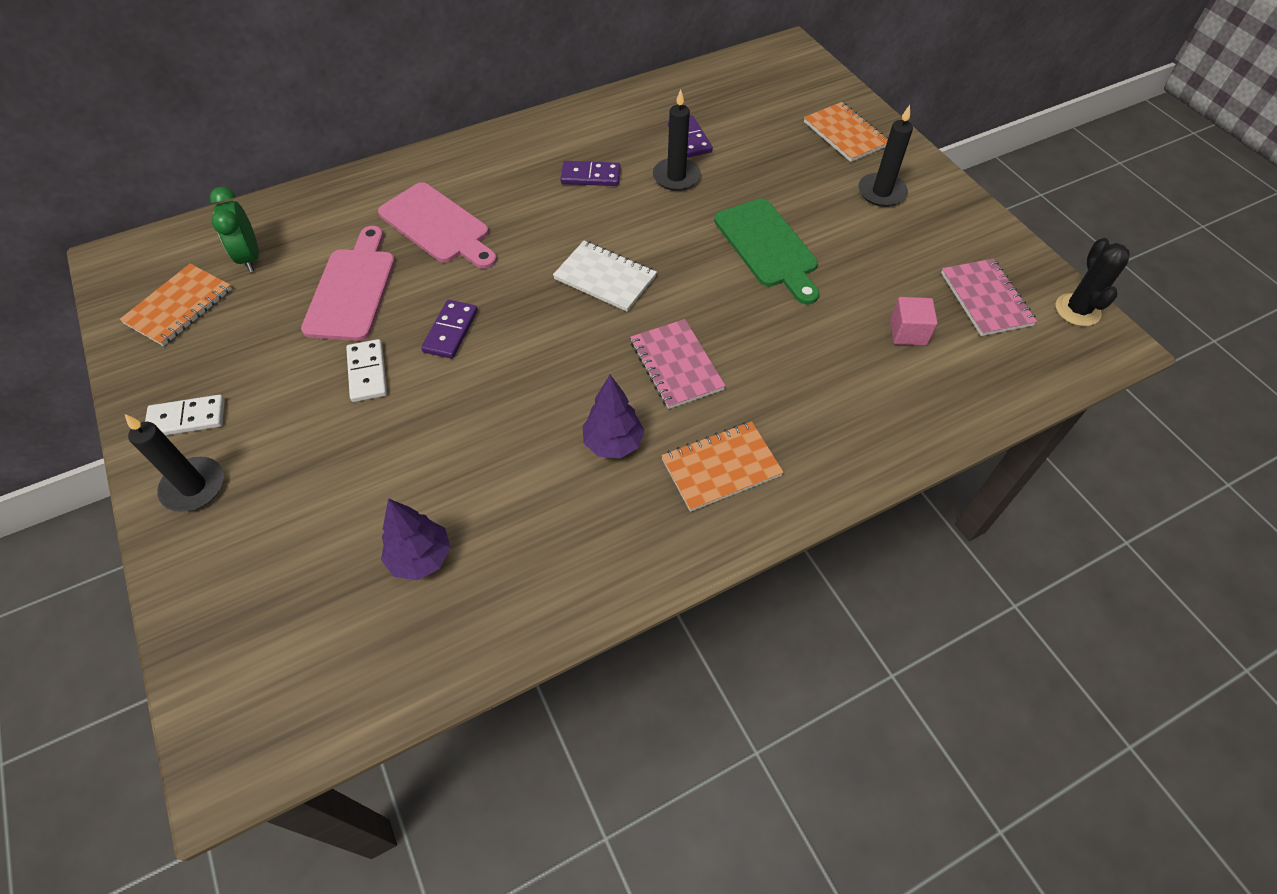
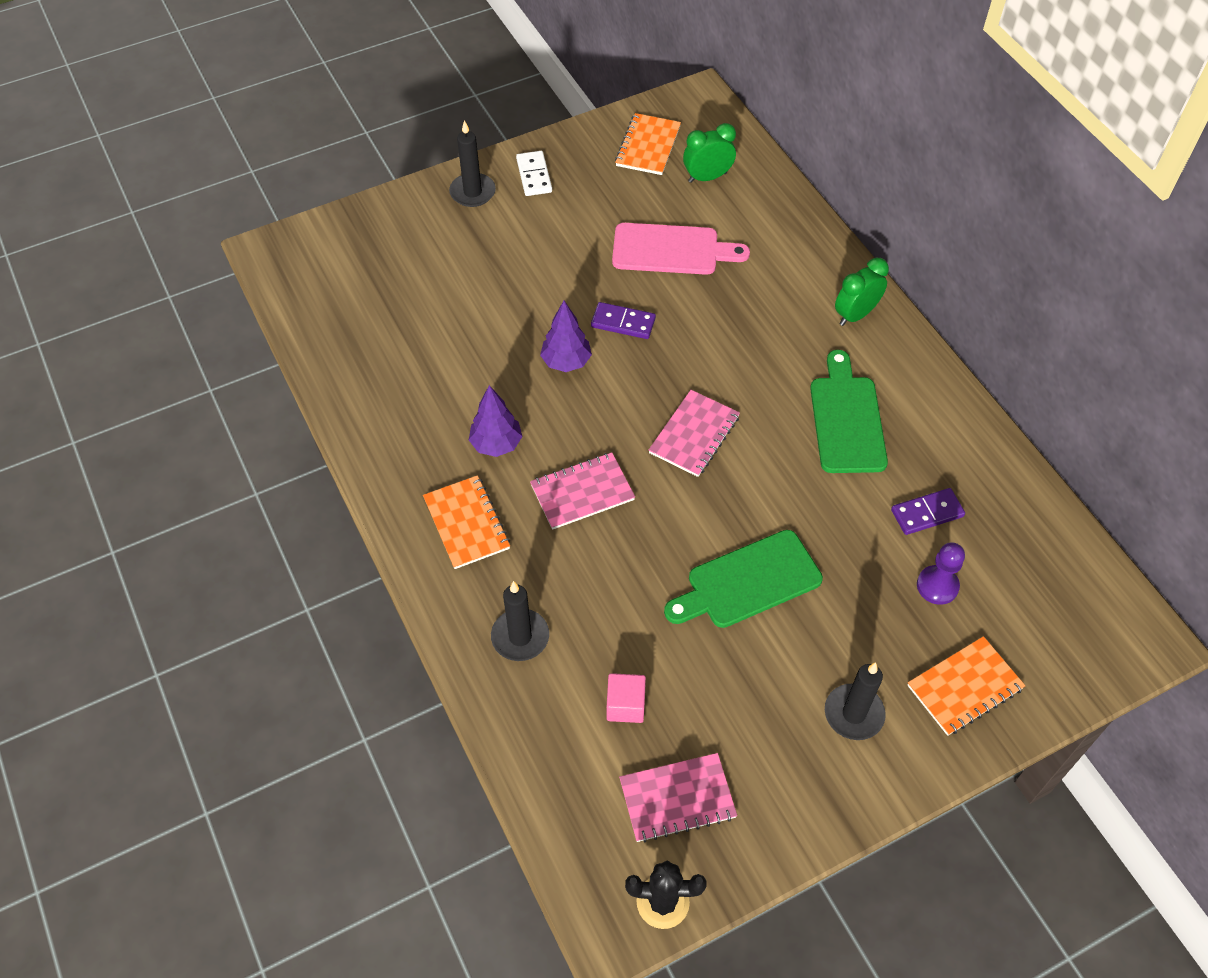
camera: 90 degrees right, 0 degrees up
orange notebook [119,264,232,346] -> orange notebook turned 75 degrees clockwise [615,113,681,175]
white domino [346,339,387,402] -> none
pink cutting board [378,182,497,269] -> none
purple tree [381,498,450,580] -> purple tree moved to [540,301,592,372]
white notebook [553,241,657,312] -> pink notebook [649,390,740,477]
purple domino [560,161,620,186] -> green cutting board [810,350,888,473]
black candle [653,89,701,191] -> black candle moved to [491,581,549,661]
none -> green clock [835,258,889,326]
none -> purple pawn [917,542,965,605]

